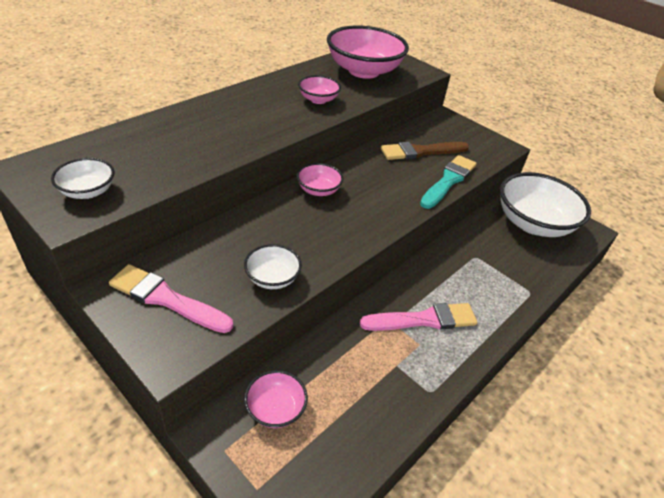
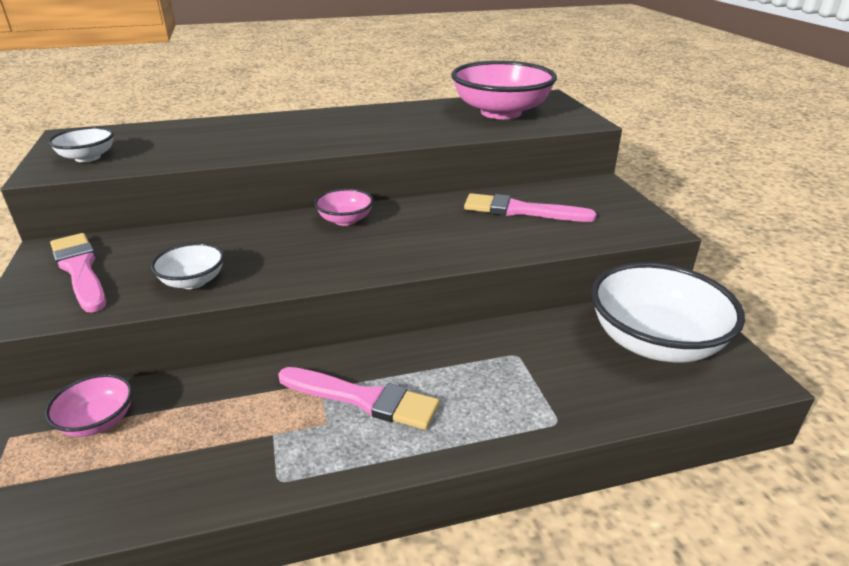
camera: 35 degrees right, 10 degrees down
pink bowl [298,75,341,104] -> none
brown brush [381,142,469,160] -> pink brush [464,193,596,222]
turquoise brush [420,155,476,209] -> none

